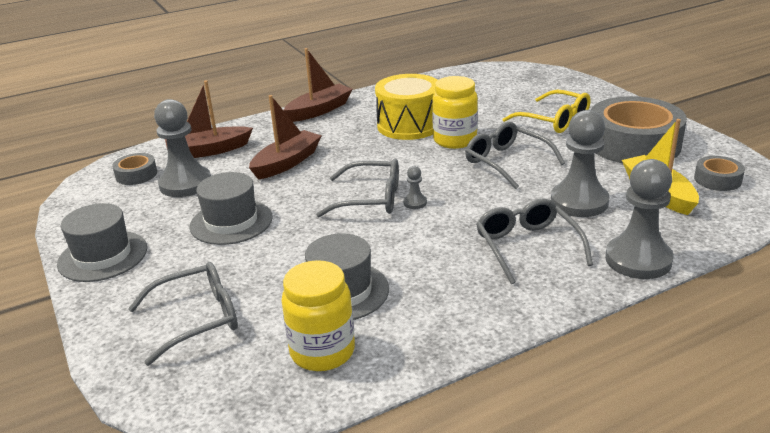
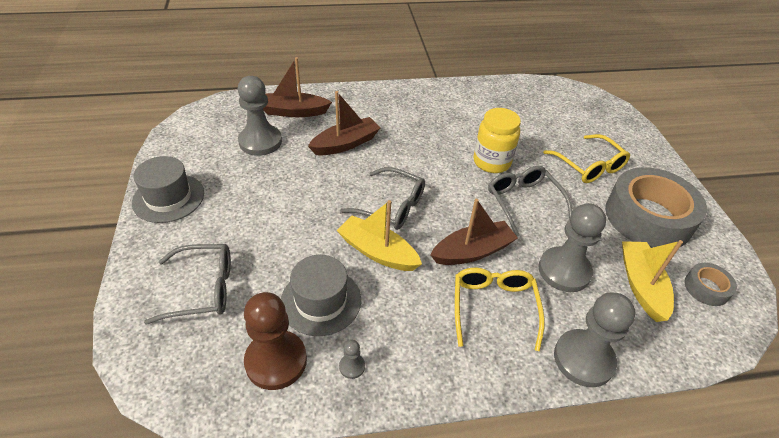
camera: 15 degrees right, 15 degrees up
grey tape [112,153,157,185] -> none
grey hat [190,172,273,245] -> none
yellow jar [282,260,355,371] -> brown pawn [244,292,307,390]
brown boat [283,48,353,122] -> brown boat moved to [431,199,518,265]
yellow drum [375,74,437,140] -> none
grey pawn [403,166,427,209] -> grey pawn moved to [339,340,365,379]
grey glasses [476,199,593,284] -> yellow glasses [455,268,545,351]
none -> yellow boat [336,200,422,271]

